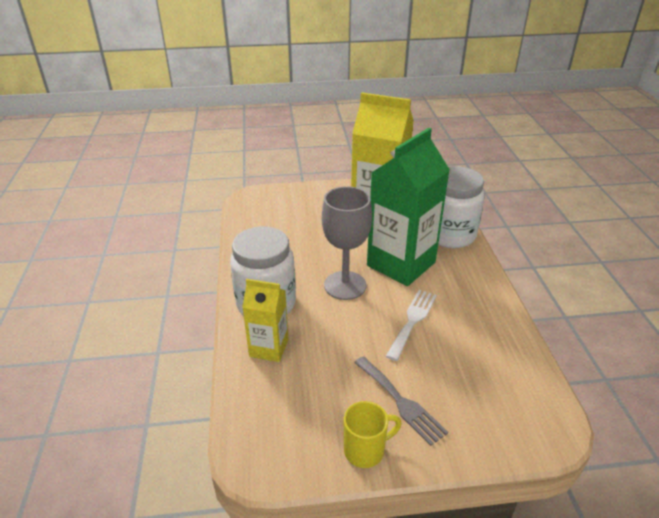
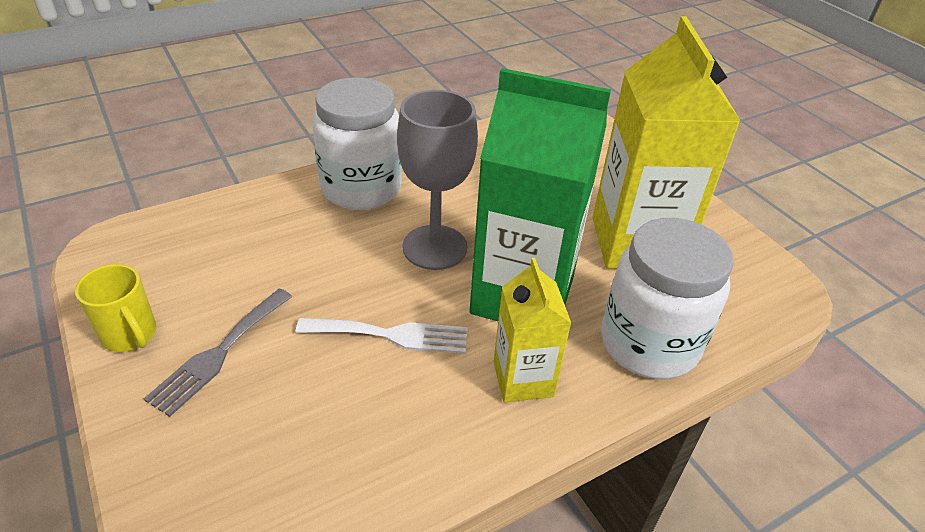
camera: 65 degrees right, 5 degrees up
yellow carton [242,279,289,362] -> yellow carton moved to [493,258,571,402]

